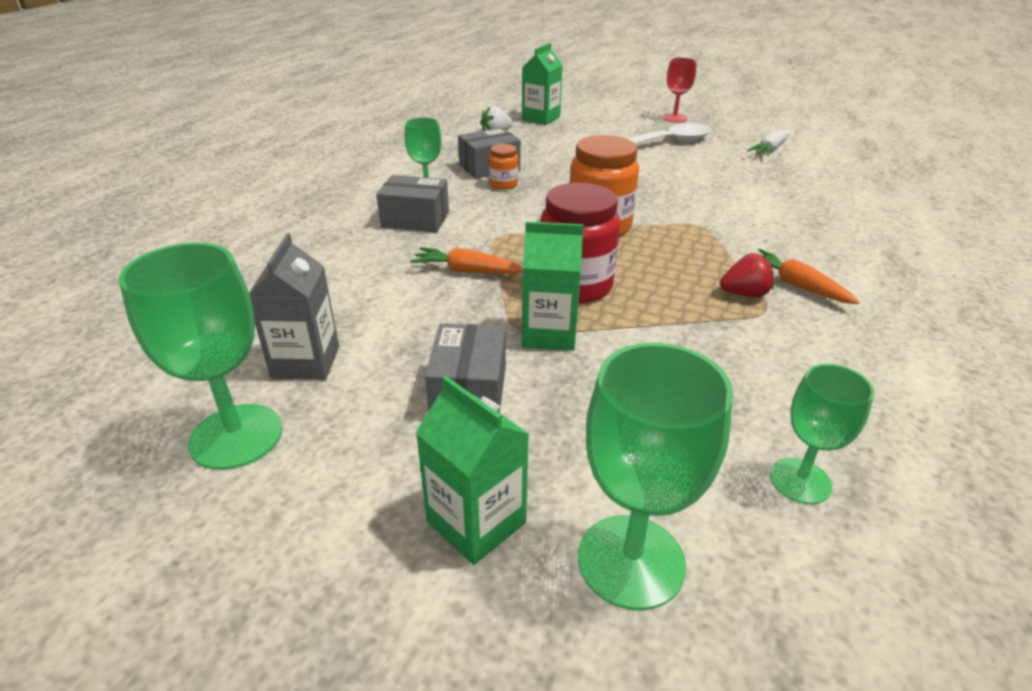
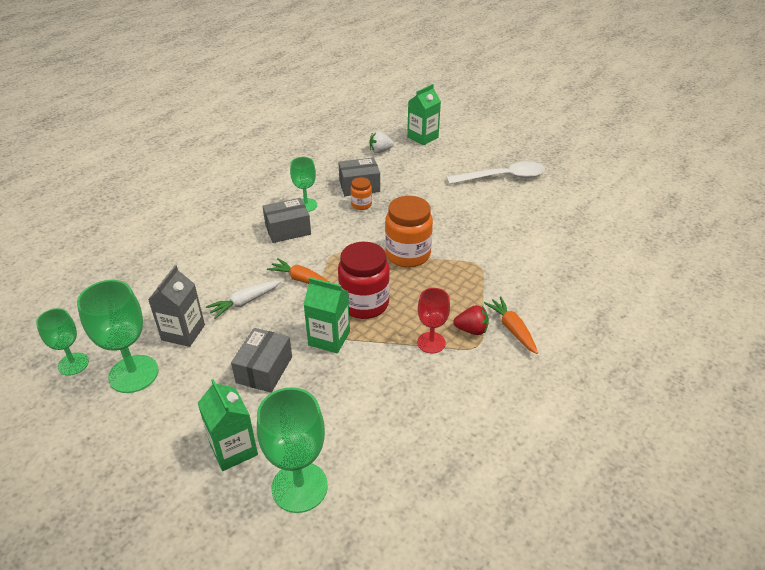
camera: 15 degrees right, 5 degrees up
grey box [376,175,449,233] -> grey box turned 45 degrees counterclockwise [263,198,311,243]
red goblet [662,58,697,123] -> red goblet moved to [417,288,450,353]
white carrot [747,129,790,156] -> white carrot moved to [206,280,281,319]
green goblet [770,364,874,504] -> green goblet moved to [36,308,89,376]

